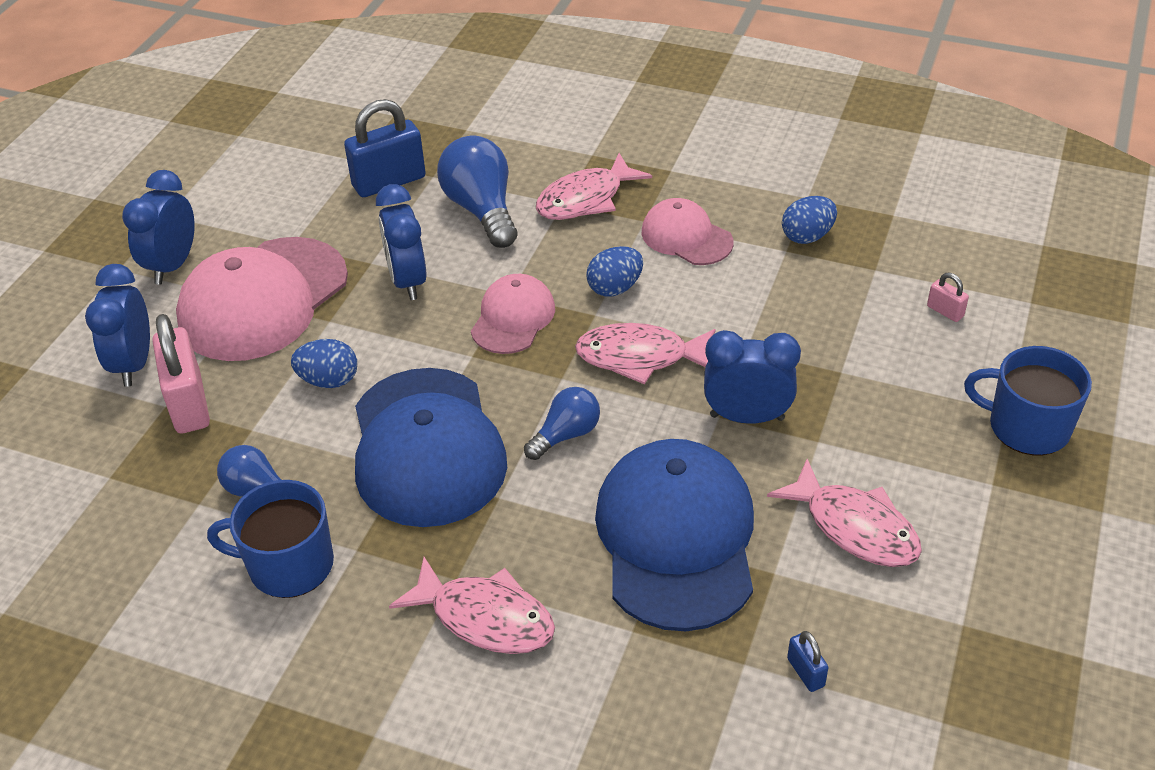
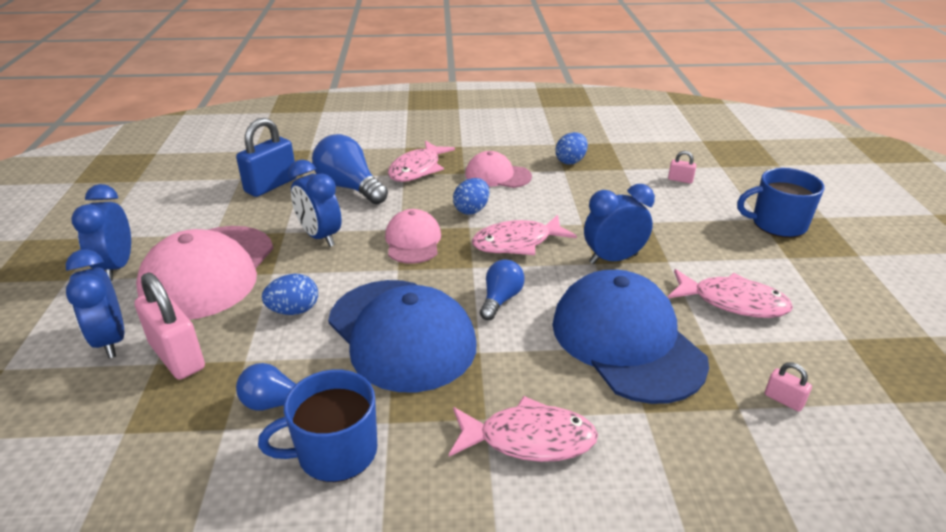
camera: 25 degrees left, 10 degrees down
blue padlock [787,631,829,692] -> pink padlock [765,362,812,412]

